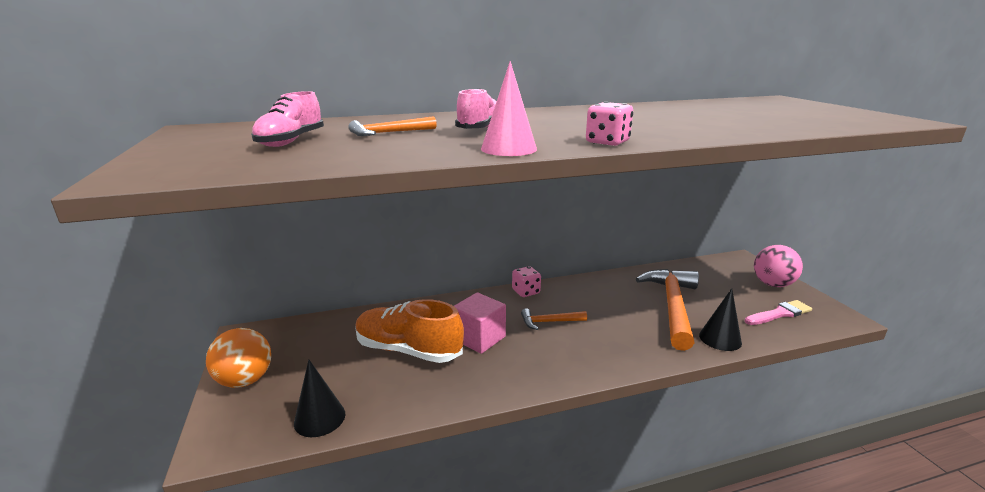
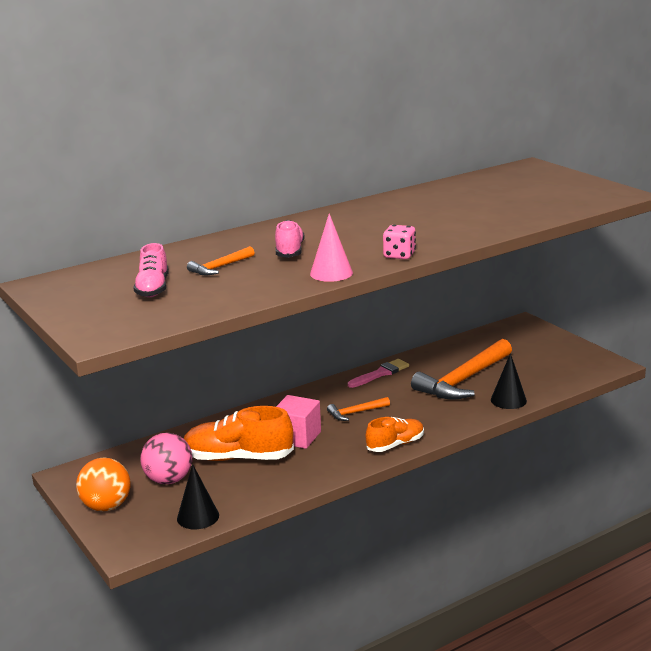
camera: 15 degrees left, 0 degrees up
pink dice [512,266,541,297] -> none
orange hammer [636,269,699,351] -> orange hammer turned 135 degrees counterclockwise [411,339,512,400]
pink brush [745,300,812,325] -> pink brush moved to [348,359,409,388]
pink ball [754,245,803,287] -> pink ball moved to [141,433,192,484]
none -> orange shoe [366,417,424,452]

